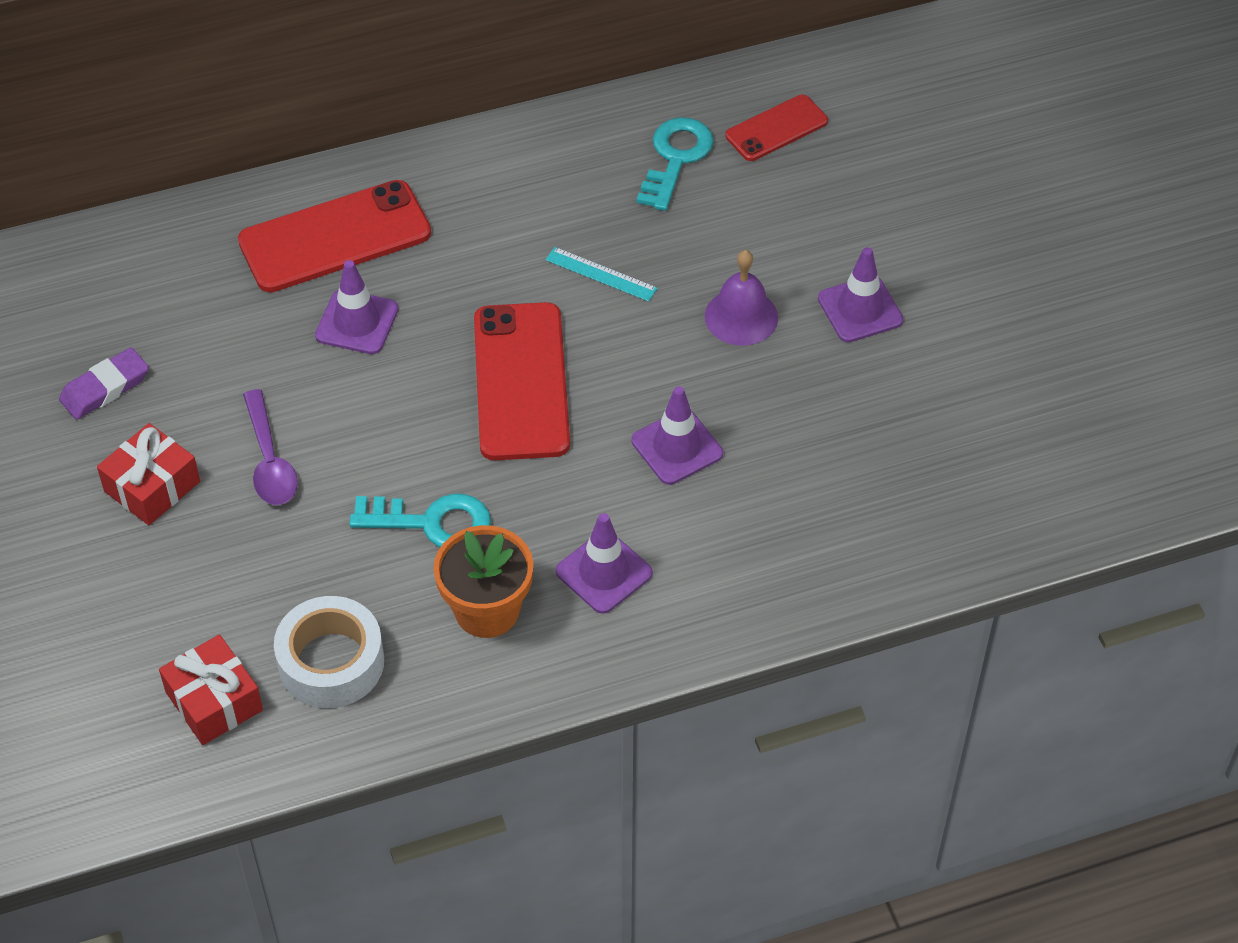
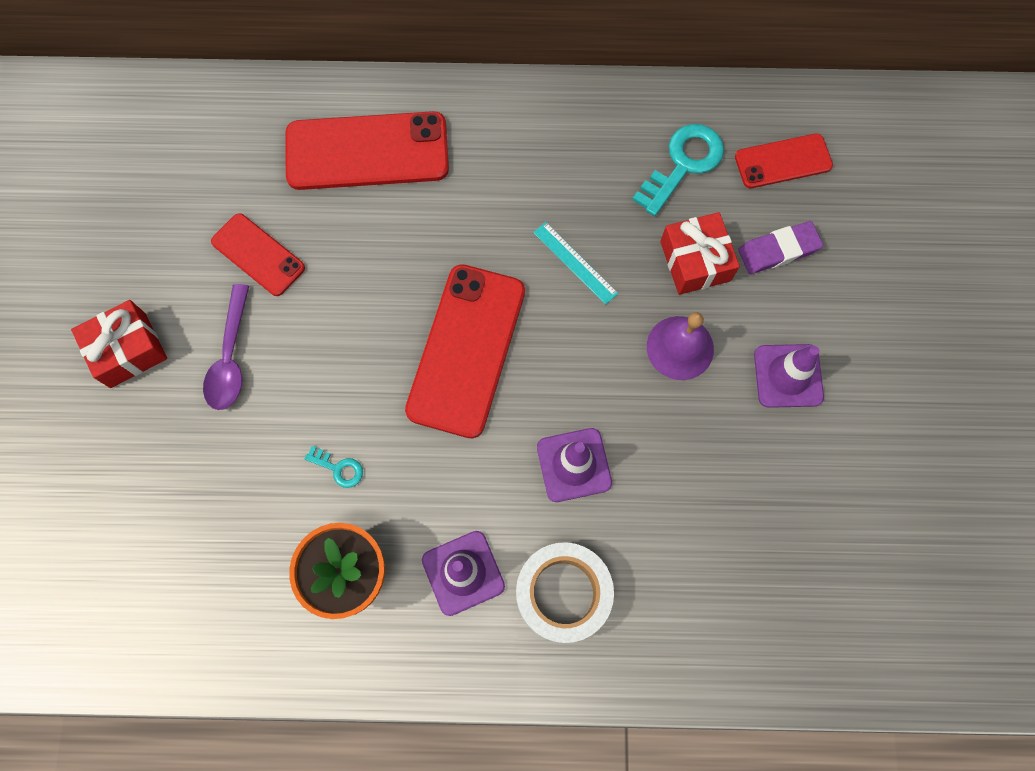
camera: 20 degrees right, 20 degrees up
purple eraser [59,347,149,420] -> purple eraser moved to [738,221,823,274]
red gift [159,635,263,745] -> red gift moved to [660,212,740,295]
white tape [274,596,384,708] -> white tape moved to [516,542,614,643]
purple traffic cone [315,260,399,354] -> none
turquoise key [350,494,491,547] -> turquoise key [304,446,363,488], size x0.49
none -> red phone [211,213,305,296]

